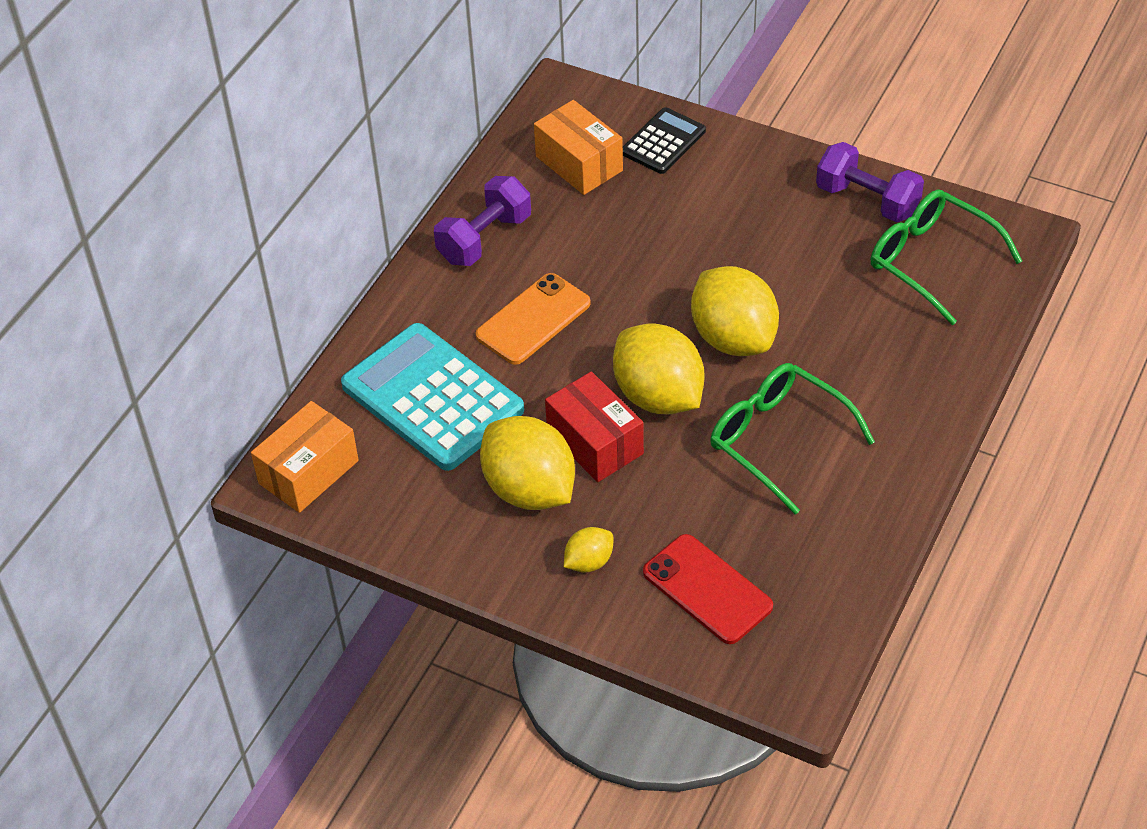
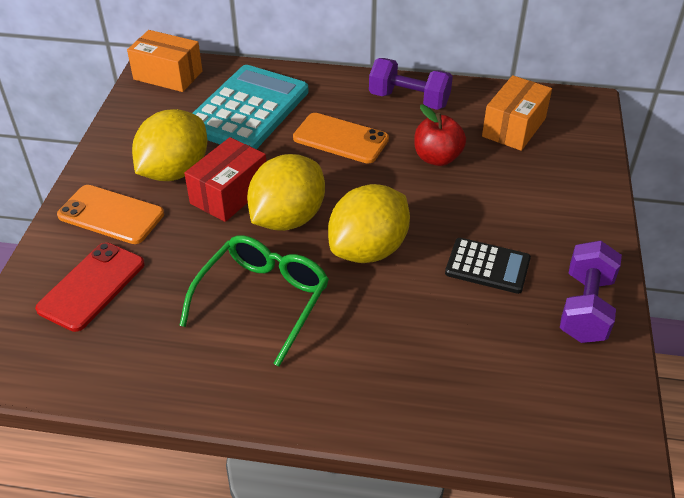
camera: 70 degrees right, 5 degrees down
yellow lemon [564,527,613,573] -> orange phone [57,185,164,244]
black calculator [623,107,706,174] -> black calculator moved to [445,238,531,294]
green glasses [871,189,1022,325] -> none
none -> red apple [414,105,466,166]

